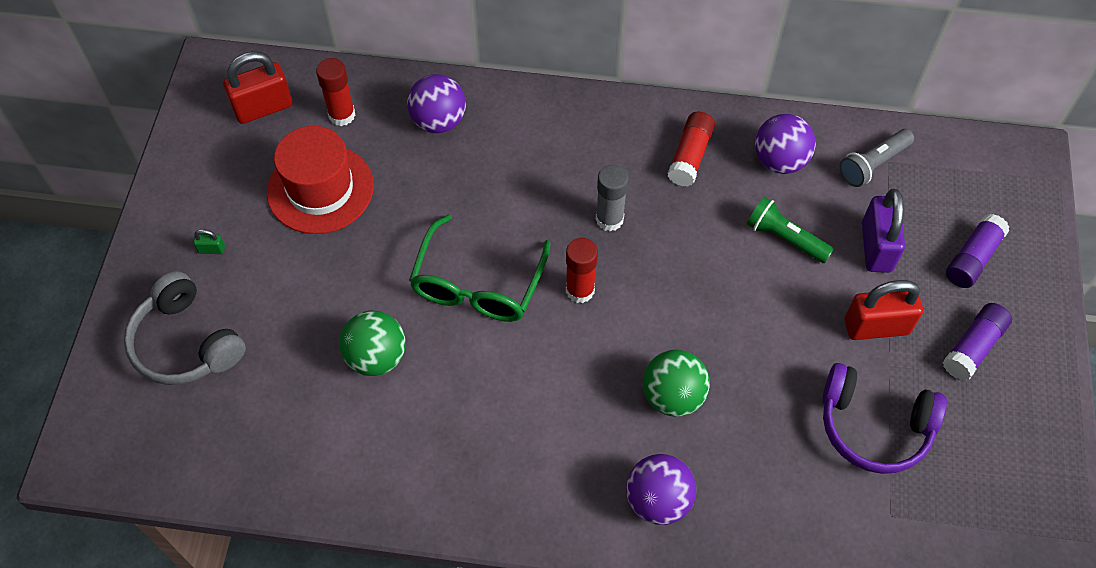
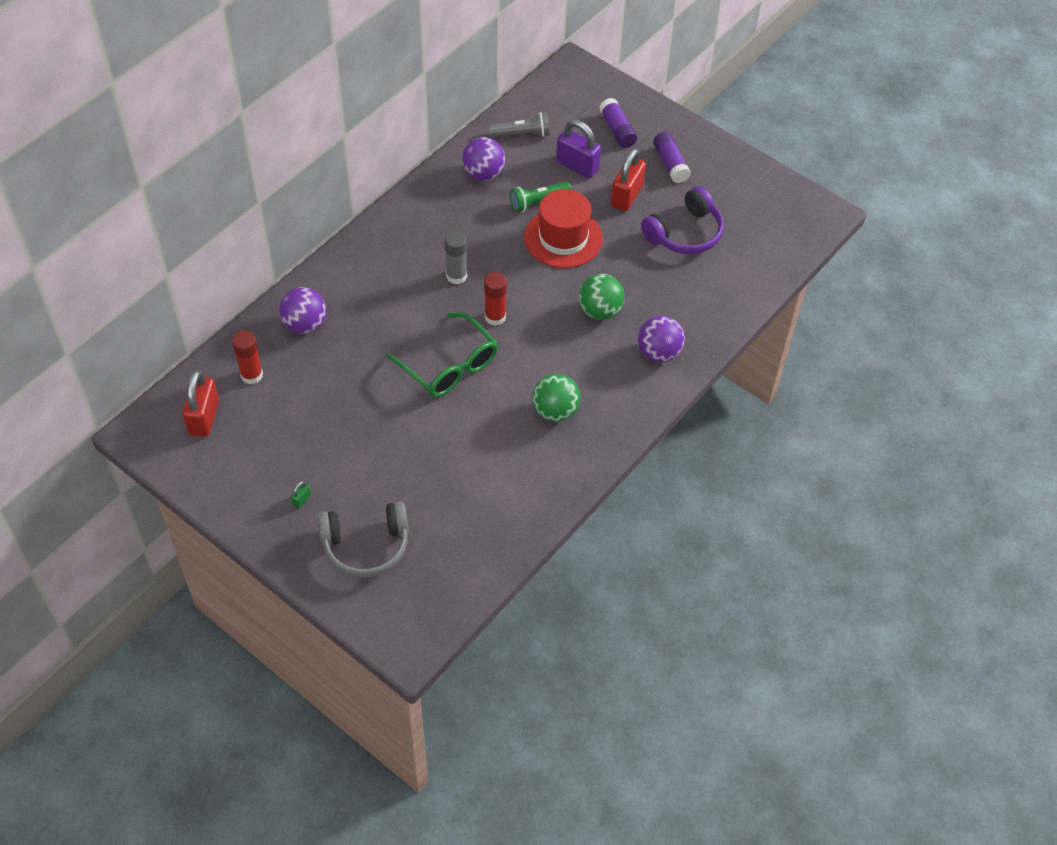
camera: 60 degrees left, 5 degrees down
red hat [267,126,374,234] -> red hat moved to [524,189,603,268]
green ball [339,310,406,376] -> green ball moved to [532,374,581,422]
red glue stick [668,112,715,187] -> none
grey flashlight [839,129,914,187] -> grey flashlight turned 90 degrees counterclockwise [489,112,550,137]

